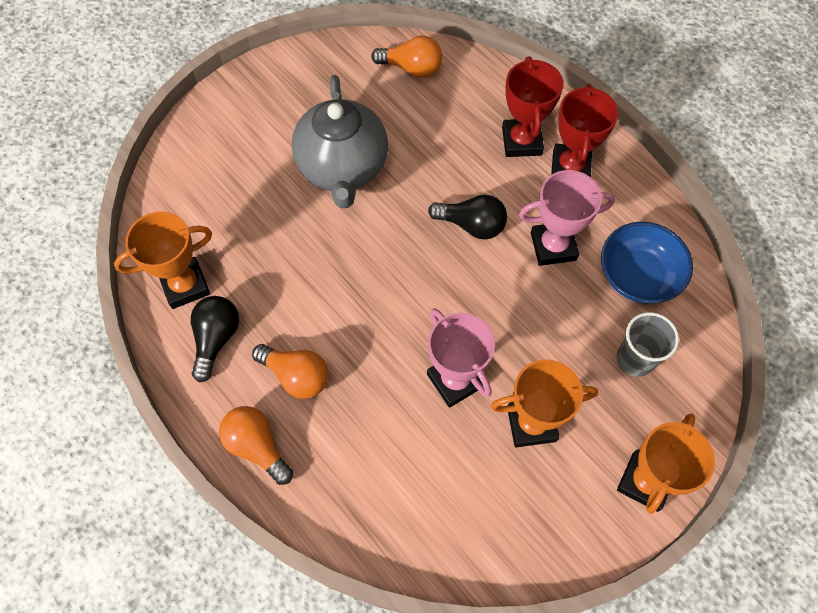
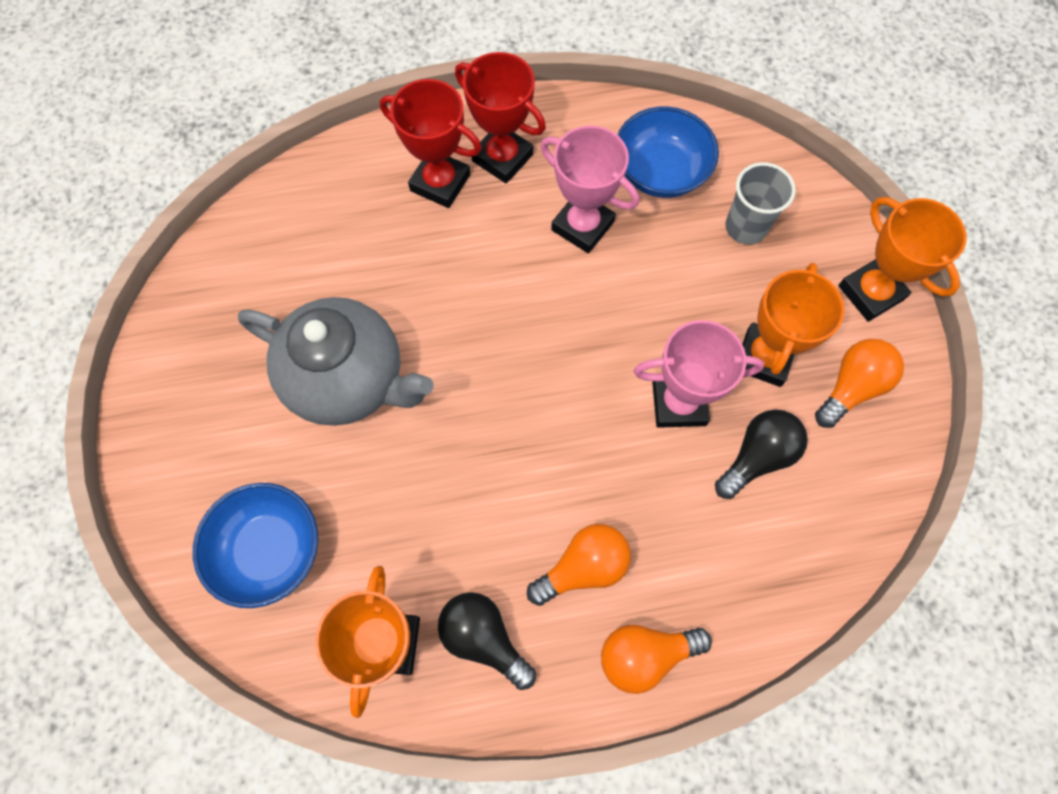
camera: 60 degrees left, 5 degrees up
orange light bulb [371,36,442,78] -> orange light bulb moved to [815,339,904,428]
black light bulb [428,195,507,239] -> black light bulb moved to [715,409,808,499]
pink trophy [519,170,615,266] -> pink trophy turned 75 degrees counterclockwise [541,126,639,253]
none -> blue bowl [193,483,318,608]

